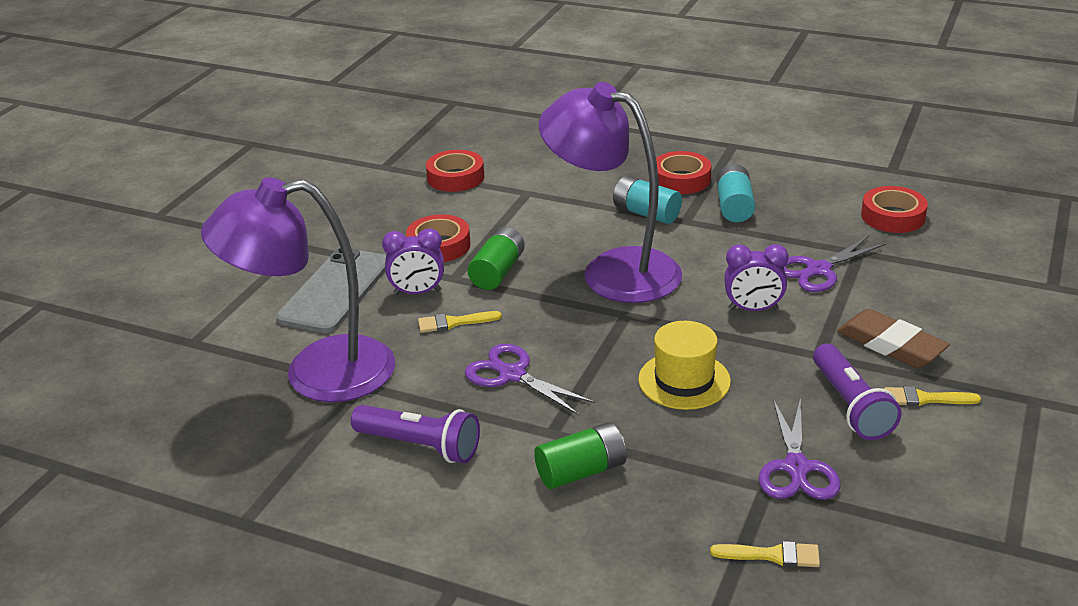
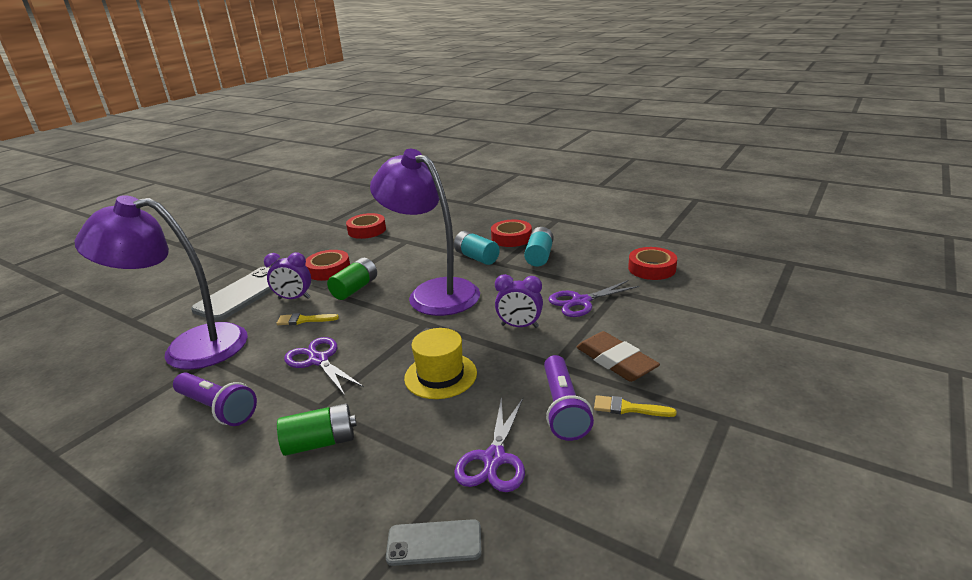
camera: 10 degrees right, 5 degrees down
yellow brush [710,541,820,567] -> grey phone [386,519,481,566]

